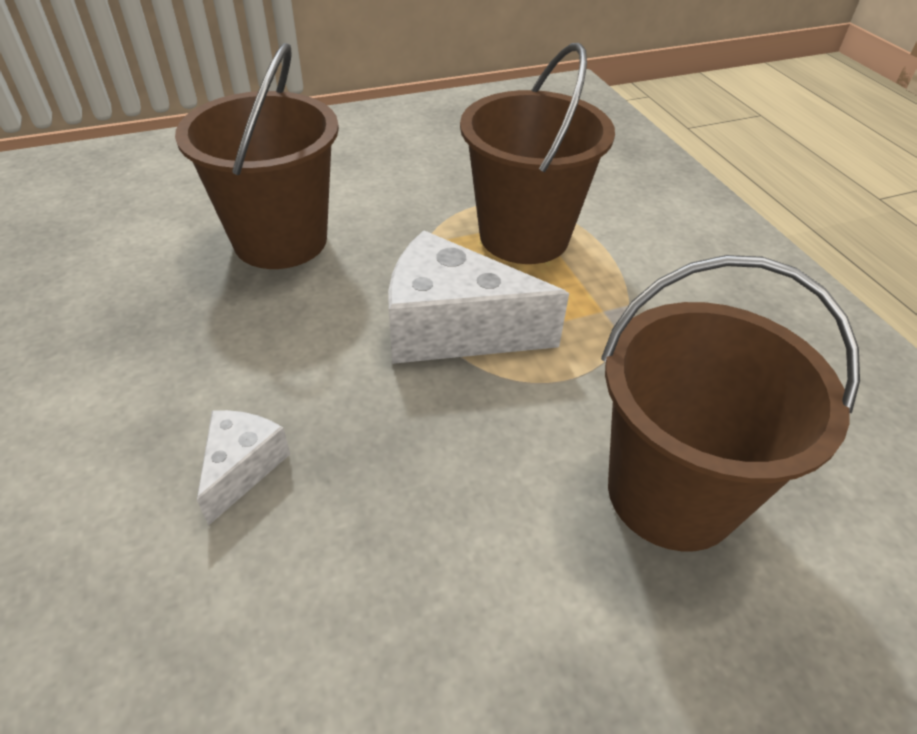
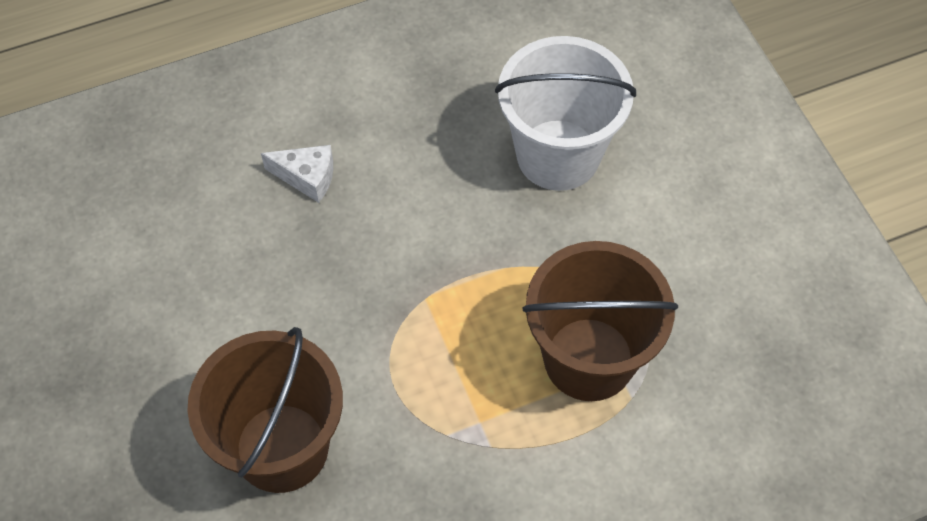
camera: 90 degrees right, 15 degrees up
brown bucket [175,43,339,269] -> white bucket [495,36,636,191]
white cheese [388,230,569,364] -> none

